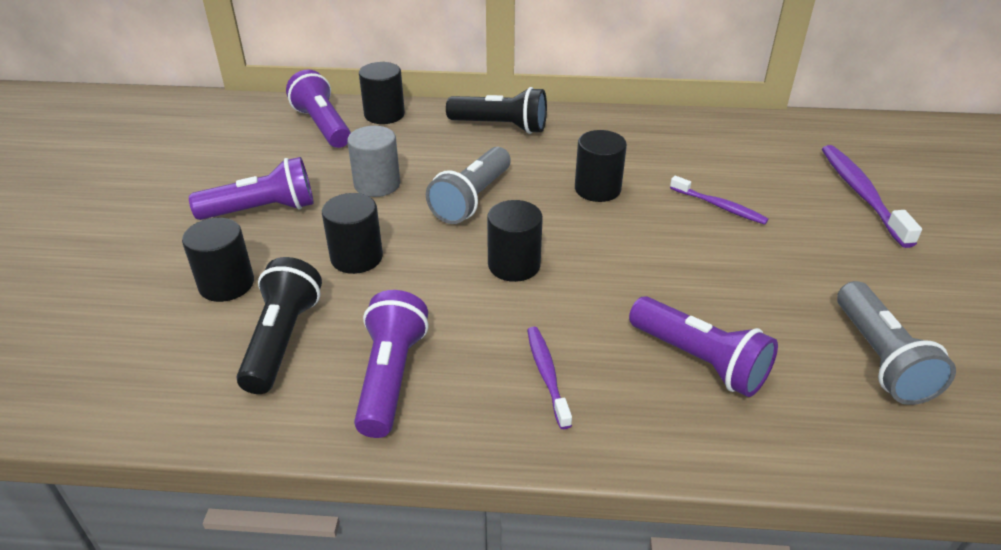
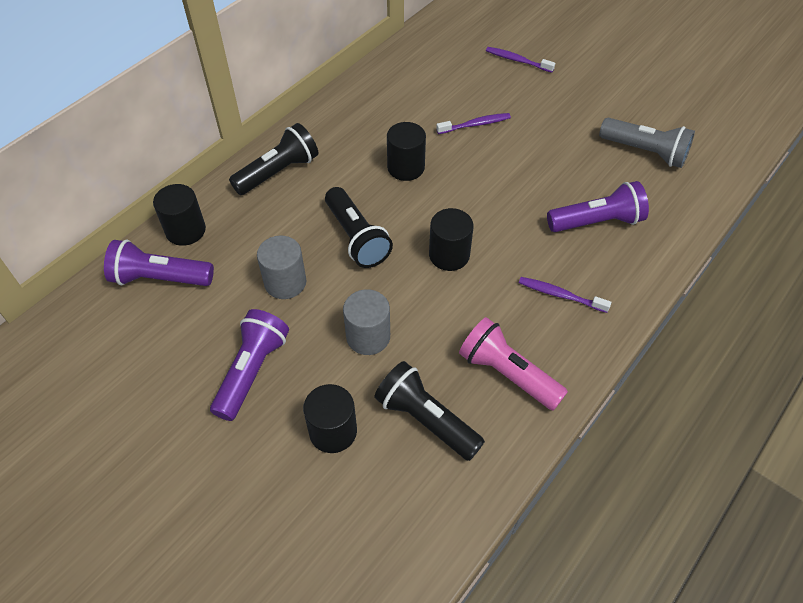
camera: 55 degrees left, 15 degrees up
black cylinder [322,193,383,274] -> grey cylinder [343,289,390,355]
purple flashlight [354,290,428,438] -> pink flashlight [459,317,568,411]
grey flashlight [426,147,510,224] -> black flashlight [325,187,393,268]
purple toothbrush [822,145,922,248] -> purple toothbrush [486,47,555,73], size x0.61

